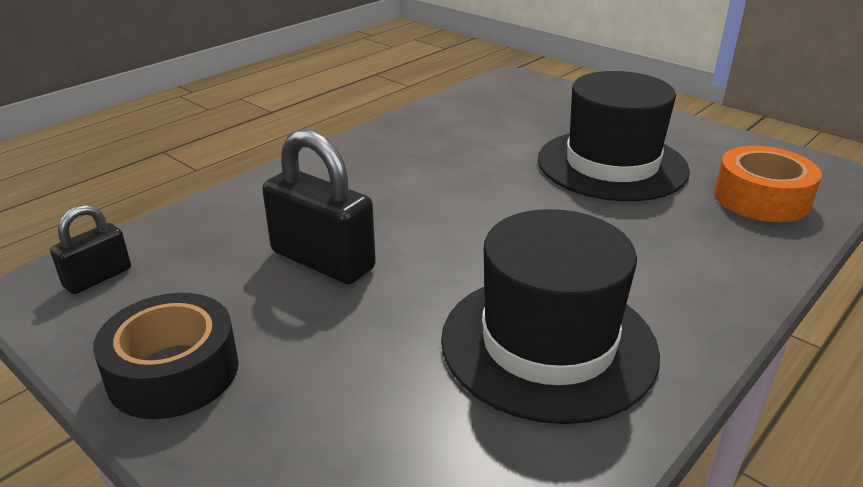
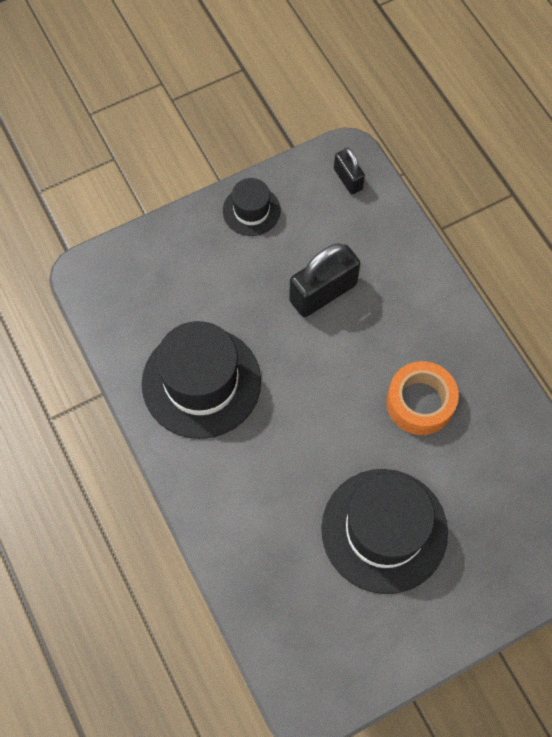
camera: 110 degrees right, 35 degrees up
black tape [93,293,239,419] -> black hat [223,178,281,236]
orange tape [714,146,822,222] -> orange tape moved to [386,361,459,435]

